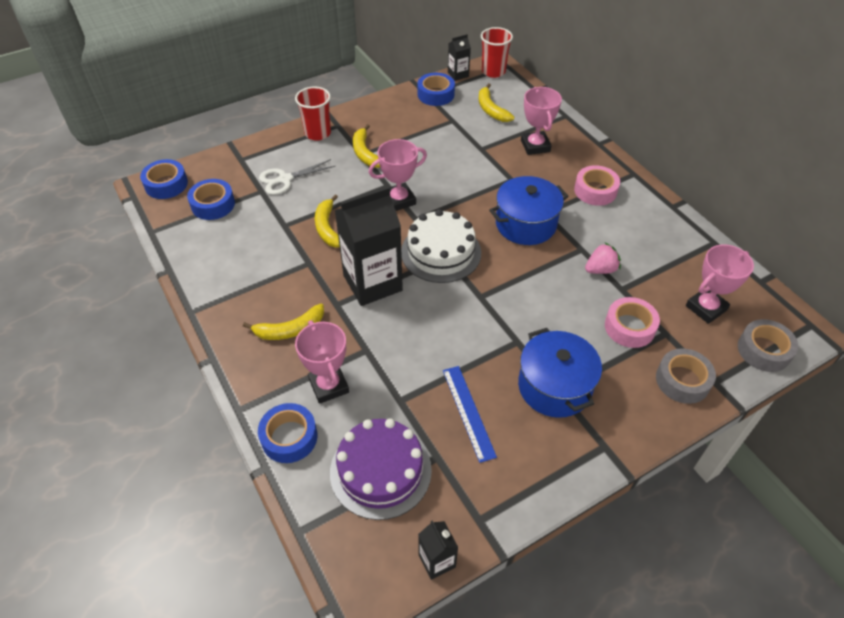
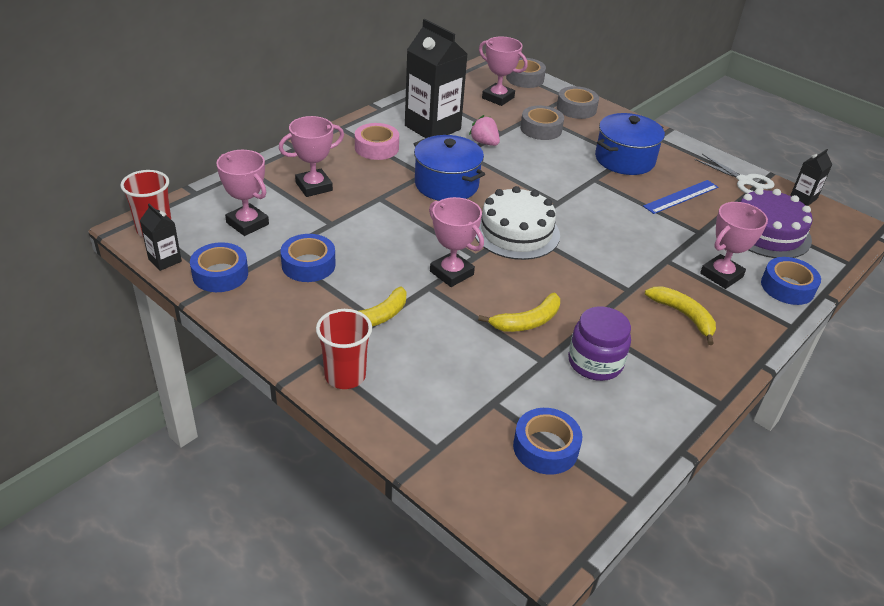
camera: 110 degrees left, 10 degrees down
blue tape [140,159,188,199] -> blue tape moved to [280,234,336,282]
white scissors [259,159,336,195] -> white scissors moved to [695,154,774,194]
black carton [334,187,403,306] -> black carton moved to [405,19,467,138]
yellow banana [479,83,514,122] -> pink trophy [216,150,269,236]
pink tape [605,297,660,348] -> grey tape [520,105,564,140]
none -> purple jar [568,307,631,381]

